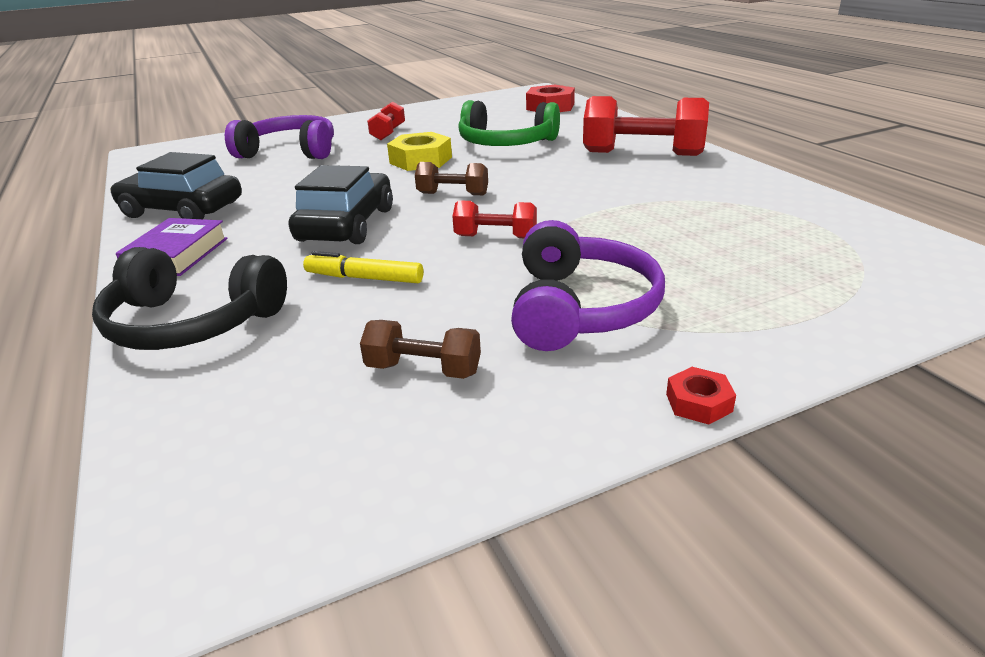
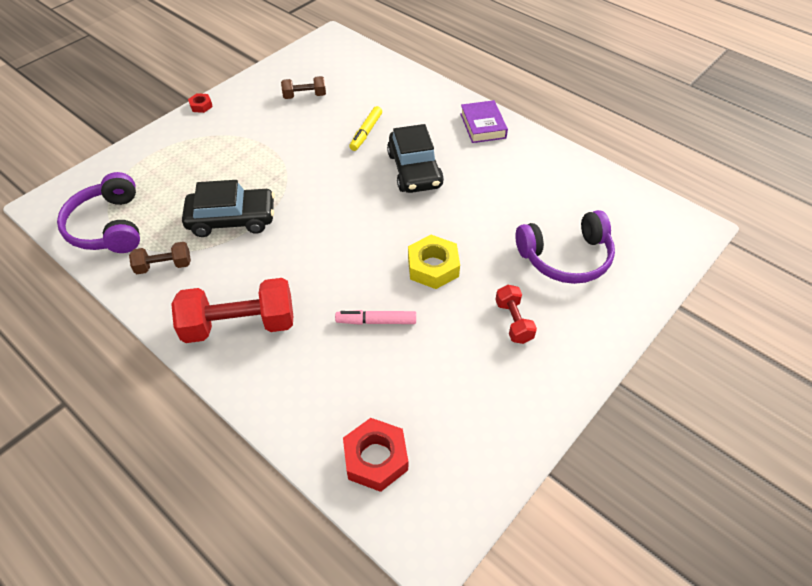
camera: 155 degrees right, 20 degrees up
black headphones [92,247,287,350] -> none
black car [110,152,242,219] -> black car moved to [182,180,275,237]
yellow marker [303,251,424,283] -> yellow marker turned 120 degrees clockwise [349,106,382,151]
brown dumbbell [415,162,488,195] -> brown dumbbell moved to [129,242,191,274]
red dumbbell [452,200,537,238] -> none
green headphones [458,100,560,146] -> pink marker [335,310,416,325]
purple headphones [511,220,665,351] -> purple headphones moved to [57,172,140,253]

